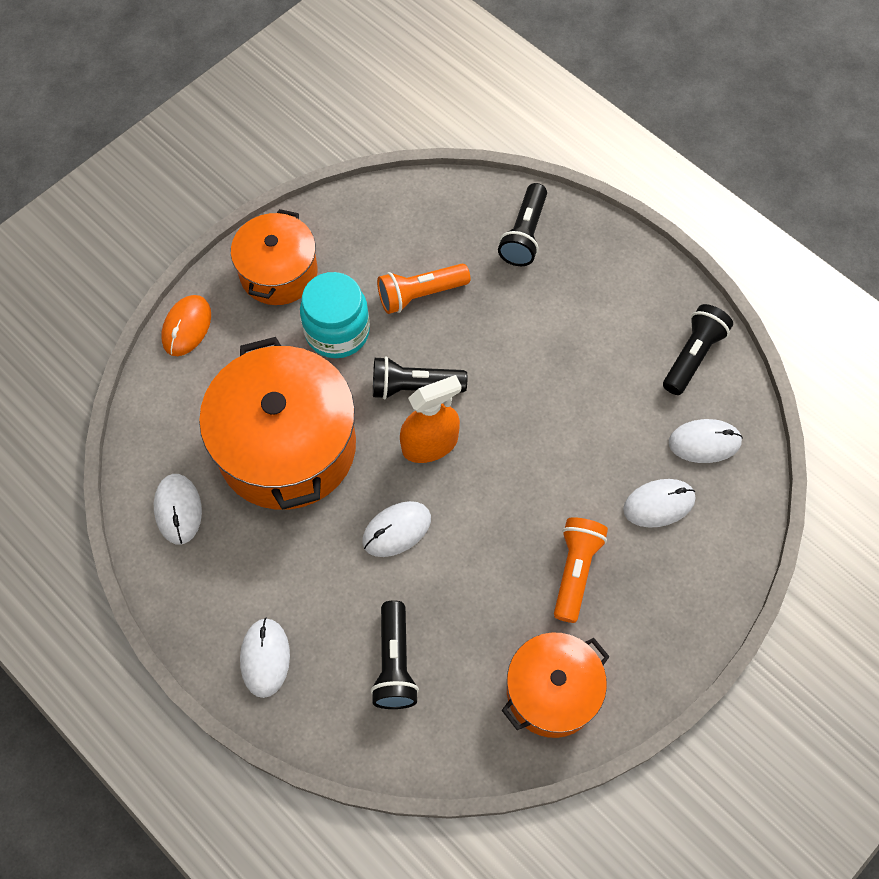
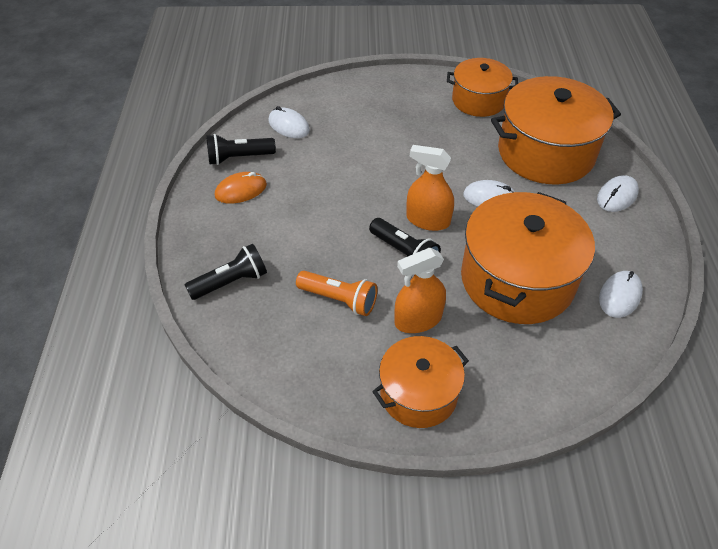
camera: 135 degrees left, 15 degrees down
orange mouse [161,295,211,356] -> orange mouse moved to [215,172,267,204]
turquoise jar [300,272,370,358] -> orange spray bottle [394,248,446,333]
black flashlight [371,600,419,709] -> orange pot [491,76,621,184]
orange flashlight [554,517,608,623] -> none
white mouse [623,479,696,528] -> none

